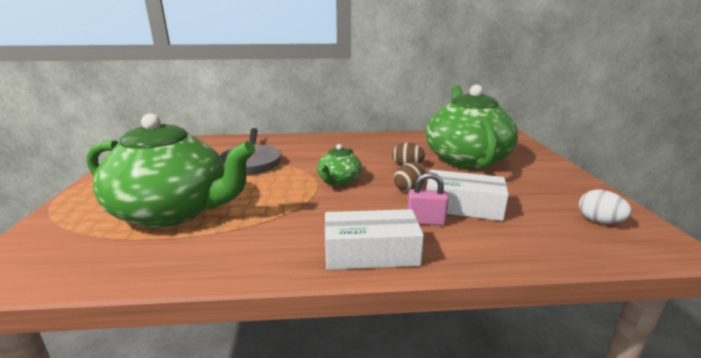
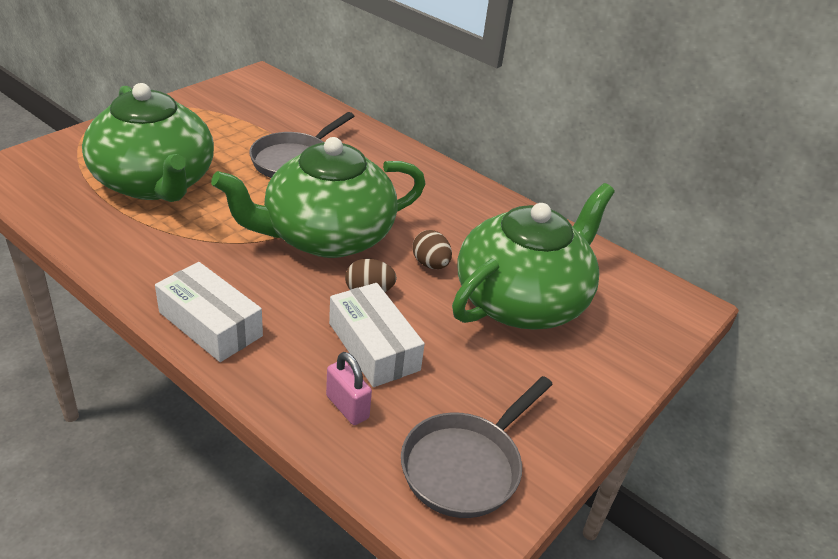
camera: 40 degrees right, 15 degrees up
green teapot [317,144,362,186] -> green teapot [211,137,426,258], size x2.19
pink padlock [407,172,449,226] -> pink padlock moved to [326,352,372,425]
white egg [579,190,632,224] -> grey pan [401,376,553,518]

